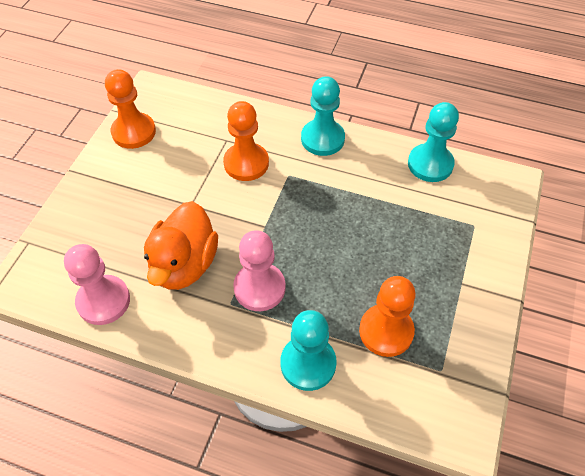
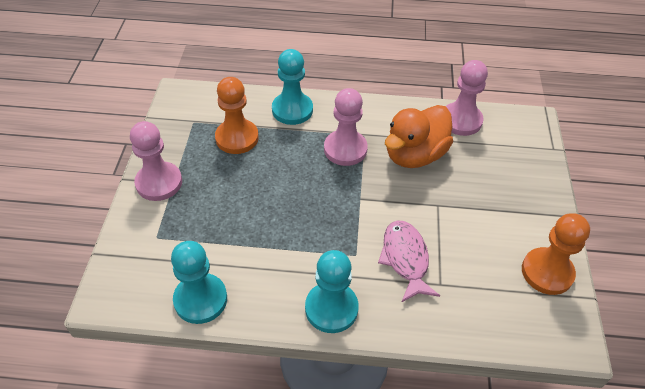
camera: 165 degrees right, 5 degrees down
orange duck [144,201,218,290] -> orange duck turned 135 degrees counterclockwise [385,105,453,168]
orange pawn [223,101,269,181] -> pink fish [378,220,440,303]
none -> pink pawn [130,121,182,201]

